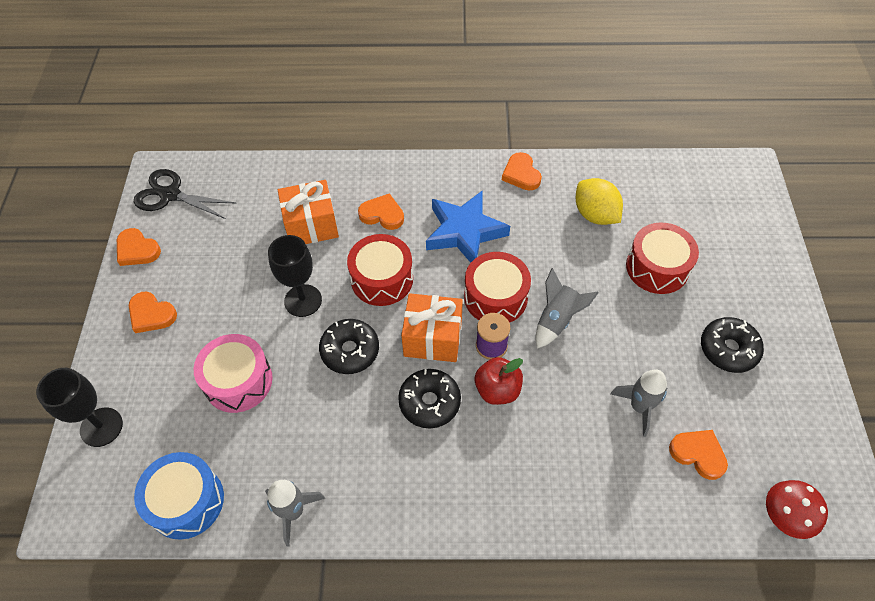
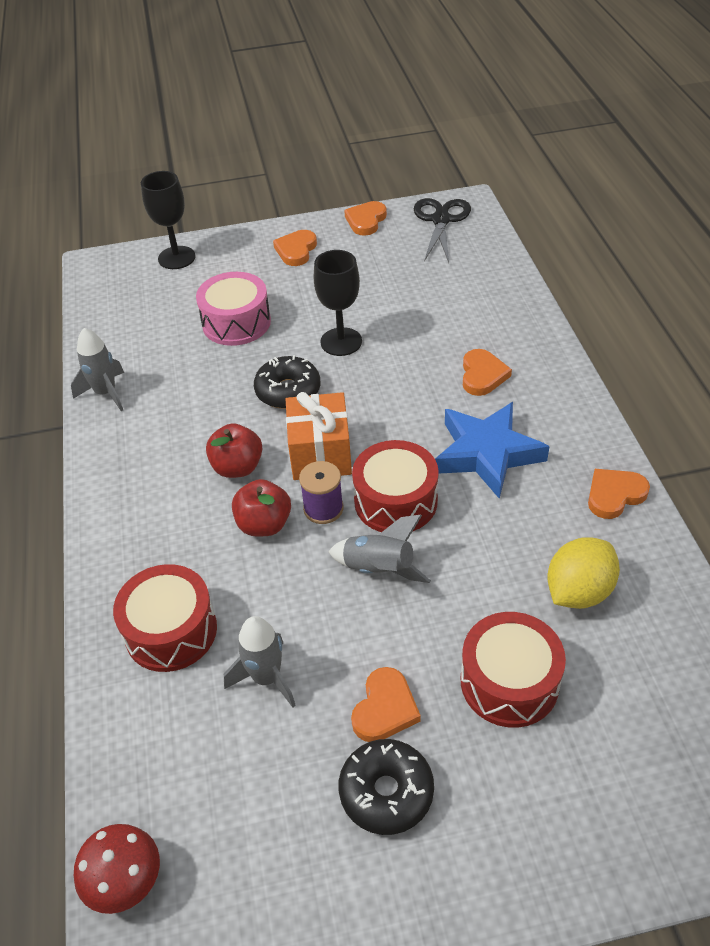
camera: 80 degrees right, 10 degrees down
blue drum [134,452,224,540] -> none
orange gift [278,180,339,244] -> none
red drum [347,234,413,306] -> red drum moved to [113,564,217,672]
black donut [398,369,461,429] -> red apple [206,423,262,478]
orange heart [669,430,728,480] -> orange heart moved to [351,667,421,742]

